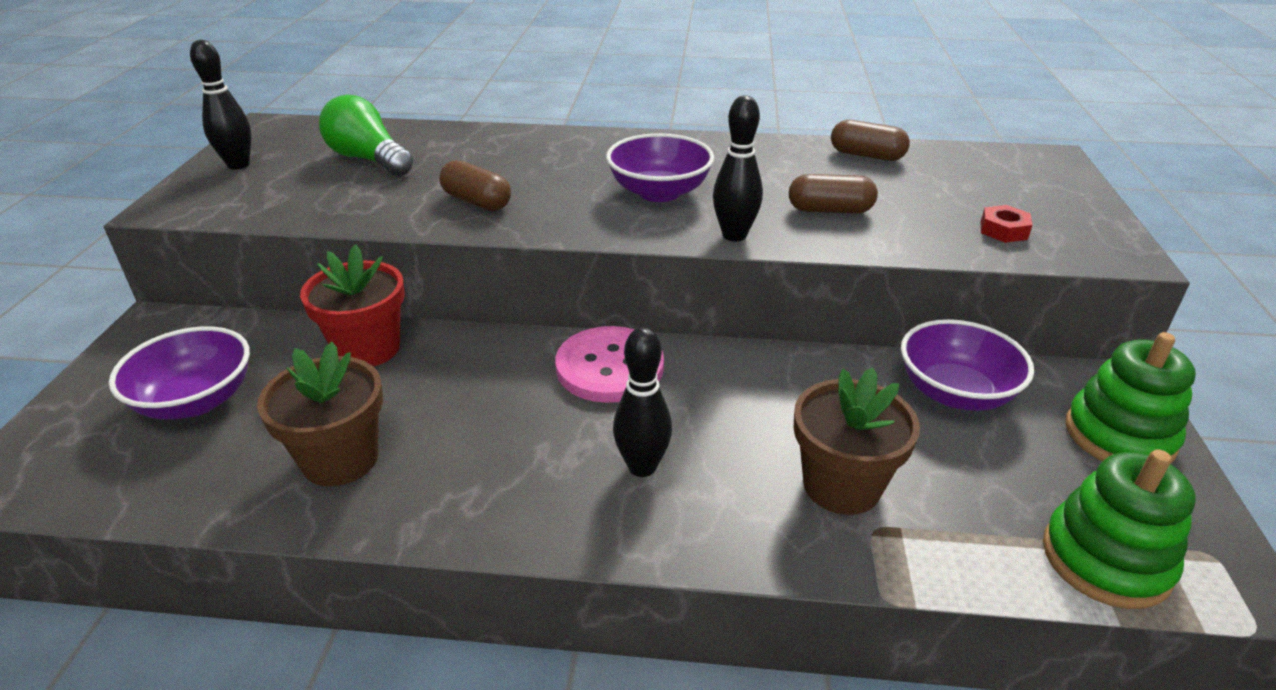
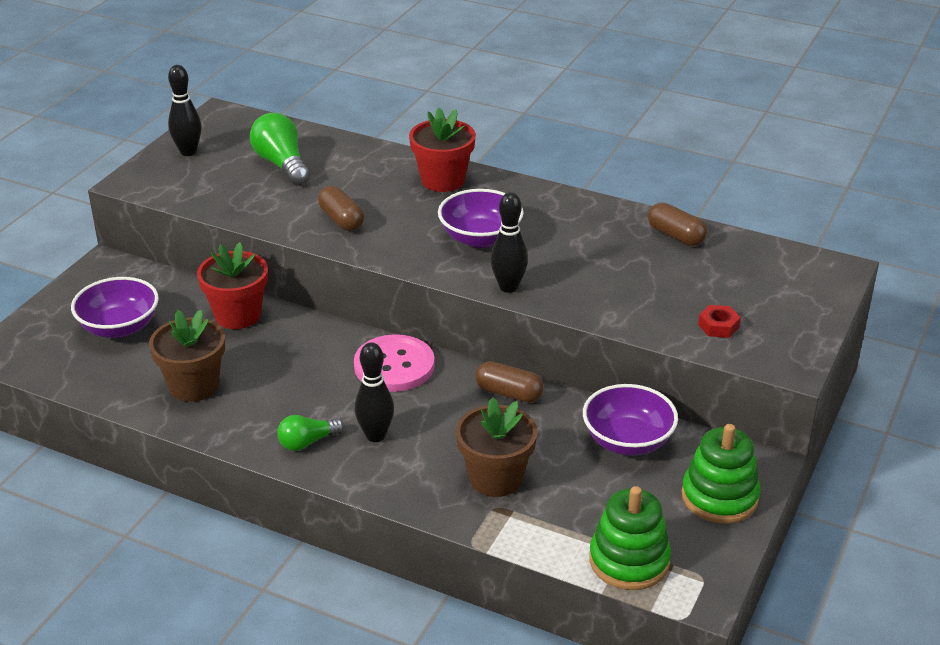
camera: 20 degrees right, 0 degrees up
brown capsule [789,174,878,213] -> brown capsule moved to [475,361,544,403]
none -> green light bulb [277,415,345,451]
none -> red flower pot [409,108,476,192]

